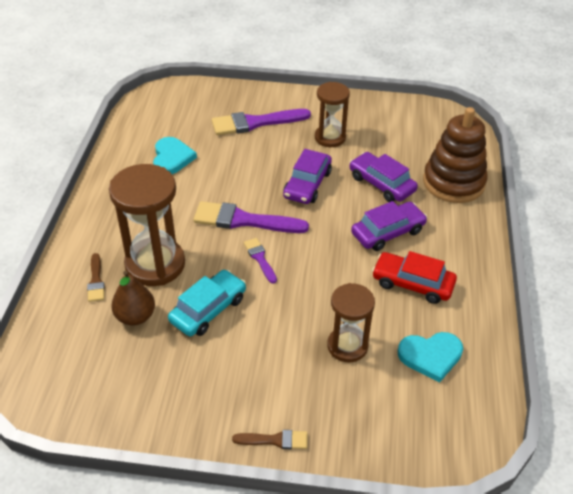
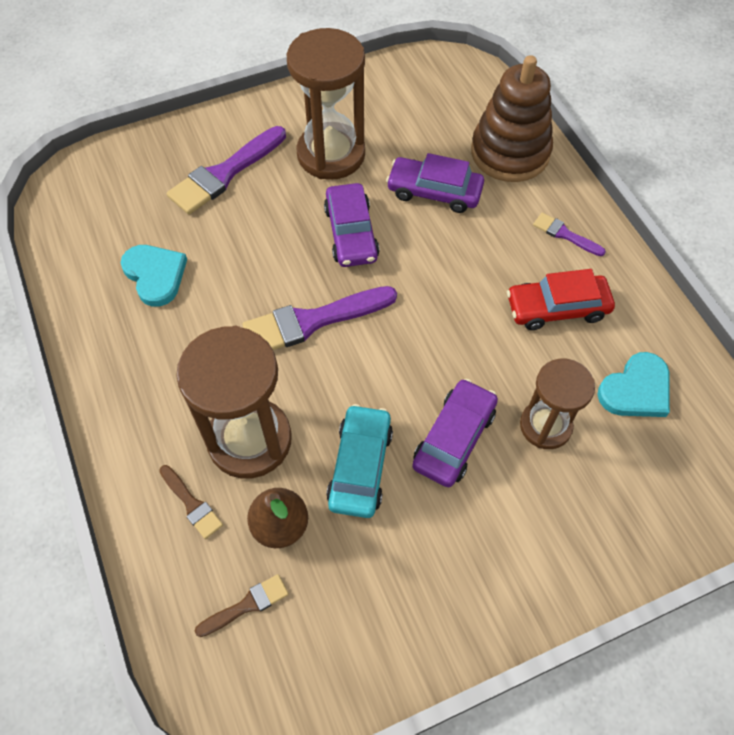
camera: 30 degrees left, 15 degrees up
brown brush [232,430,308,449] -> brown brush moved to [195,574,289,637]
purple brush [244,238,277,284] -> purple brush moved to [533,213,606,256]
brown hourglass [315,82,350,147] -> brown hourglass [287,28,365,180], size x1.60
purple car [351,201,427,251] -> purple car moved to [412,379,498,487]

